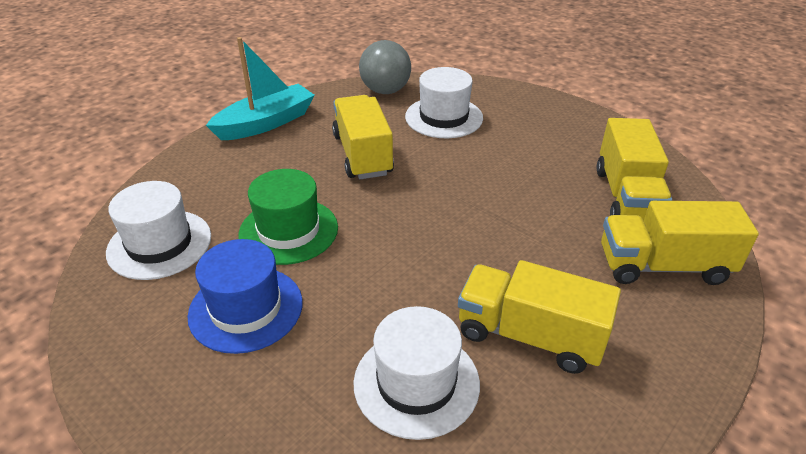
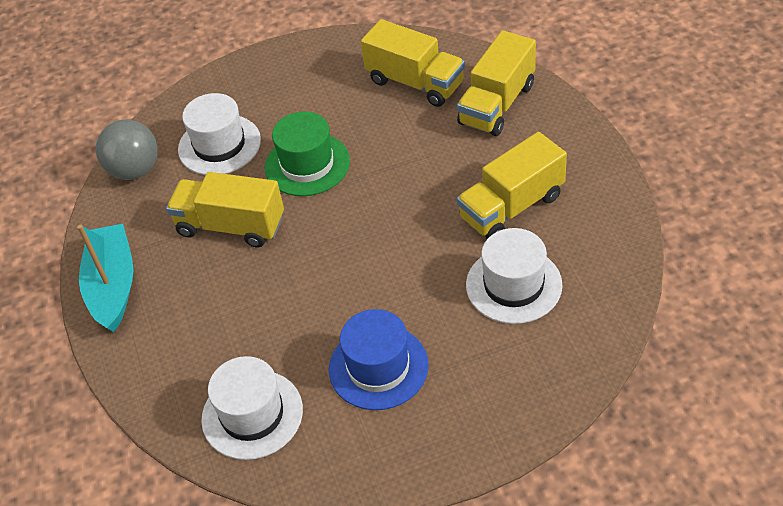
camera: 55 degrees left, 10 degrees up
green hat [239,169,338,265] -> green hat moved to [265,112,350,196]

